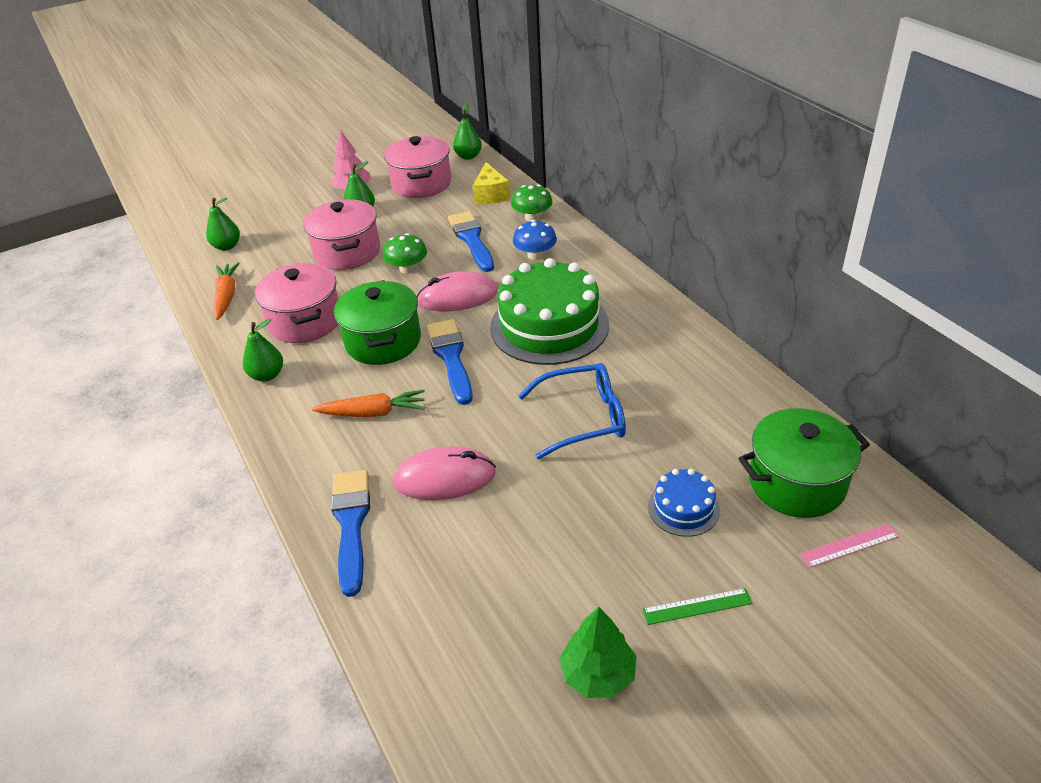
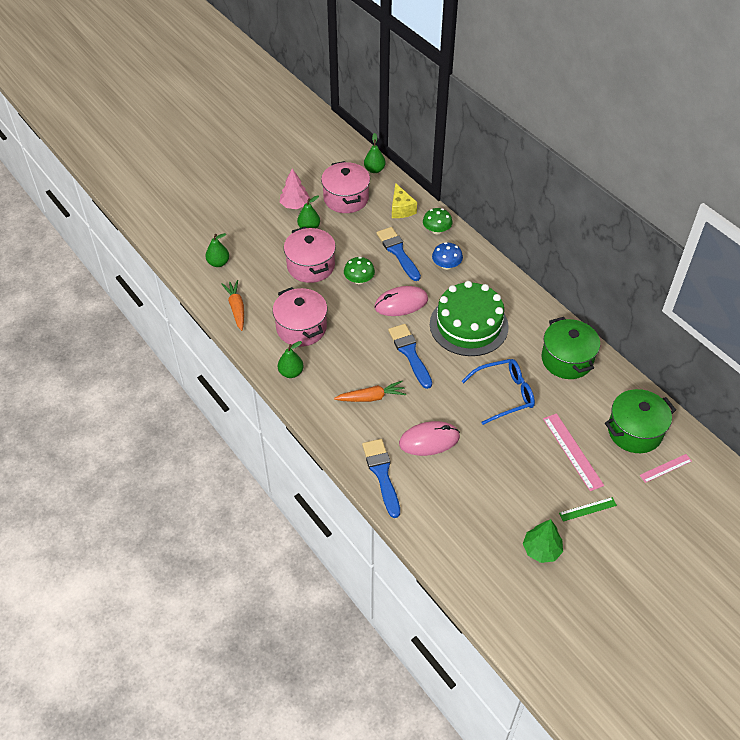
camera: 10 degrees left, 10 degrees up
green pot [334,280,421,365] -> green pot moved to [541,317,600,379]
blue cake [648,469,720,537] -> pink ruler [543,413,604,491]

